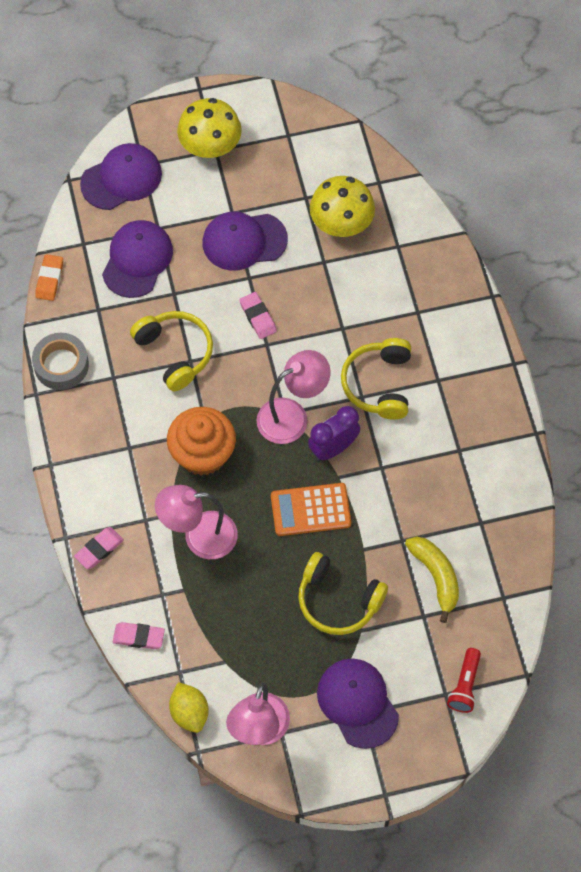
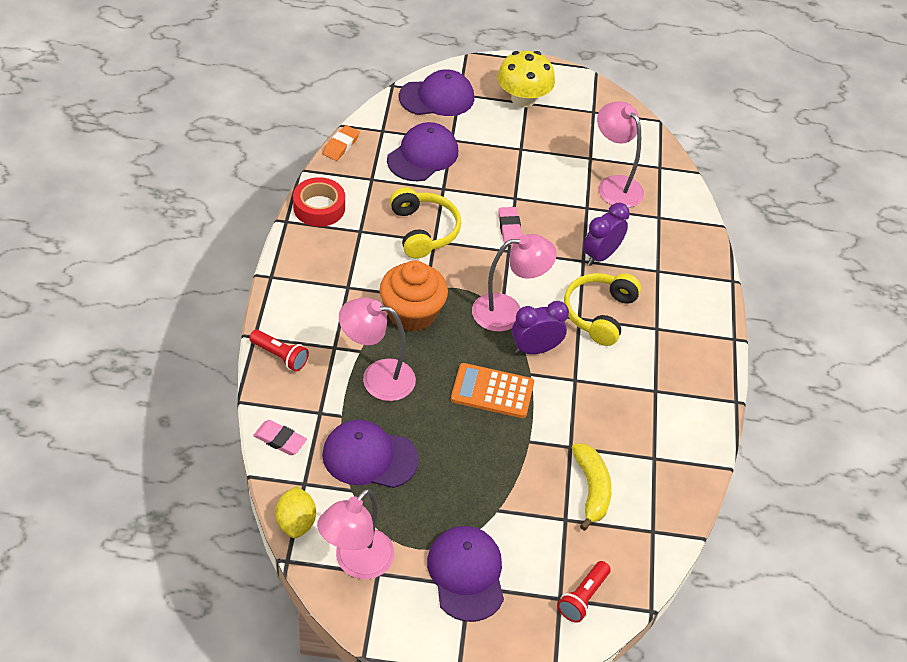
camera: 15 degrees right, 15 degrees down
grey tape [32,333,89,390] -> red tape [293,177,345,227]
pink eraser [74,527,124,569] -> red flashlight [249,330,309,372]
purple cap [203,212,288,271] -> purple cap moved to [322,420,419,488]
yellow headphones [298,552,388,635] -> none
yellow mushroom [310,176,375,237] -> pink lamp [597,101,644,208]
none -> purple clock [583,203,630,266]

